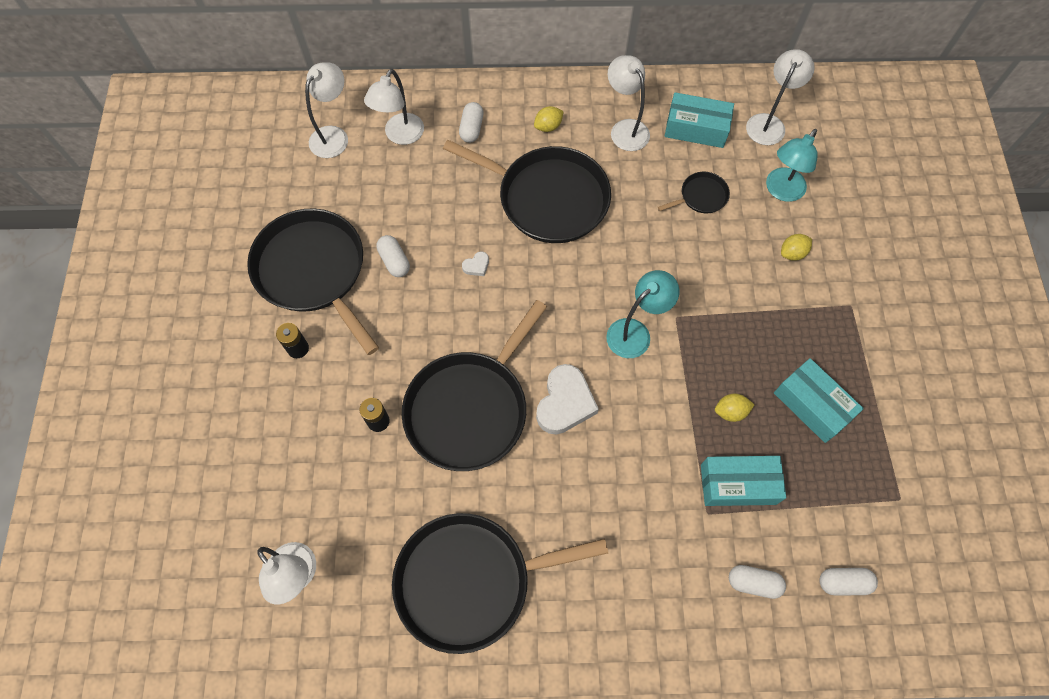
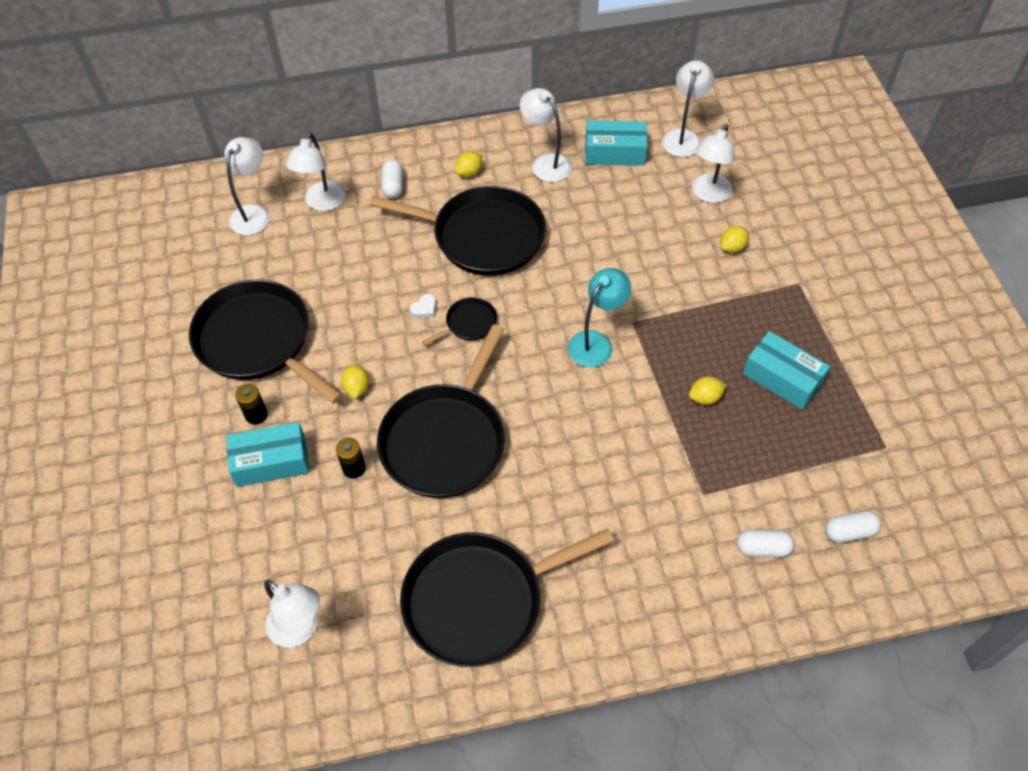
camera: 10 degrees left, 10 degrees down
white capsule [376,235,410,277] -> none
white heart [536,364,599,435] -> none
black pan [658,172,730,213] -> black pan moved to [422,297,497,346]
turquoise box [701,456,786,506] -> turquoise box moved to [226,422,309,487]
turquoise lamp [766,129,817,202] -> white lamp [692,124,735,203]
none -> yellow lemon [341,364,369,399]

